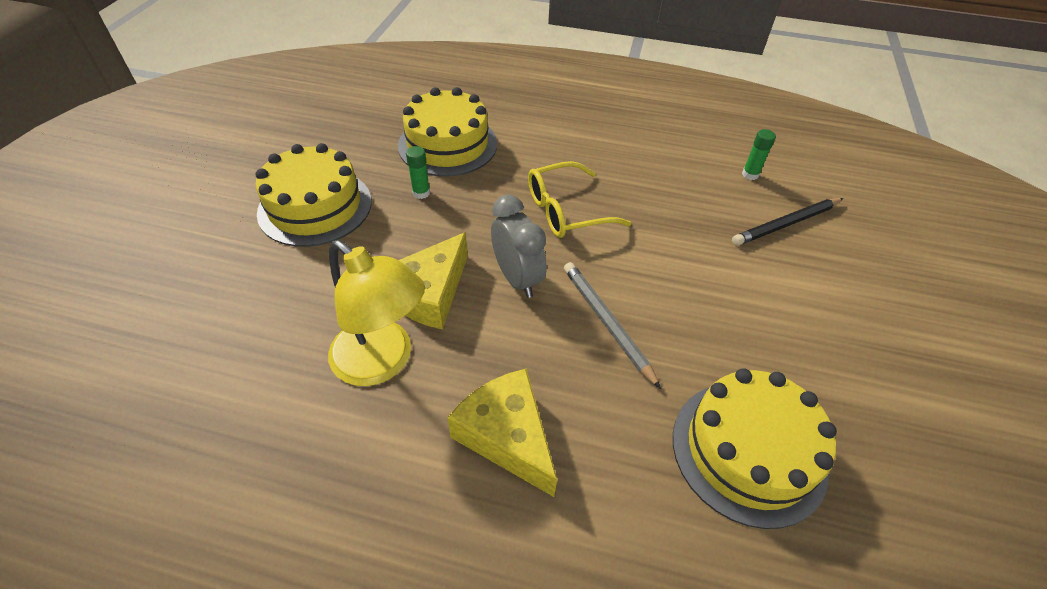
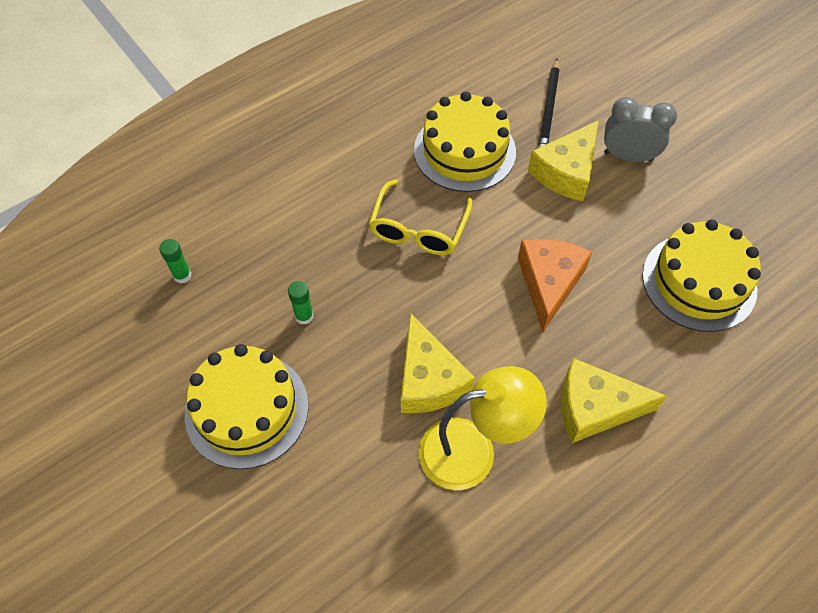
camera: 50 degrees left, 10 degrees up
yellow cake [398,87,497,177] -> yellow cake moved to [414,92,516,192]
grey clock [491,195,547,298] -> grey clock moved to [604,97,677,162]
grey pencil [564,262,661,389] -> orange cheese [518,239,592,332]
green glue stick [742,129,776,180] -> green glue stick moved to [159,239,191,283]
none -> yellow cheese [528,120,599,201]

